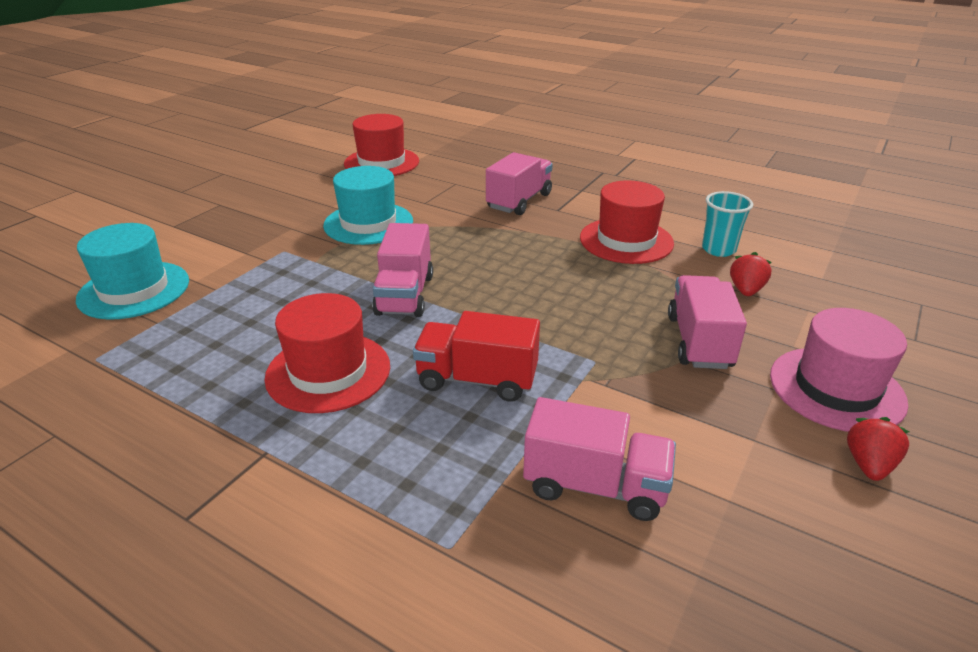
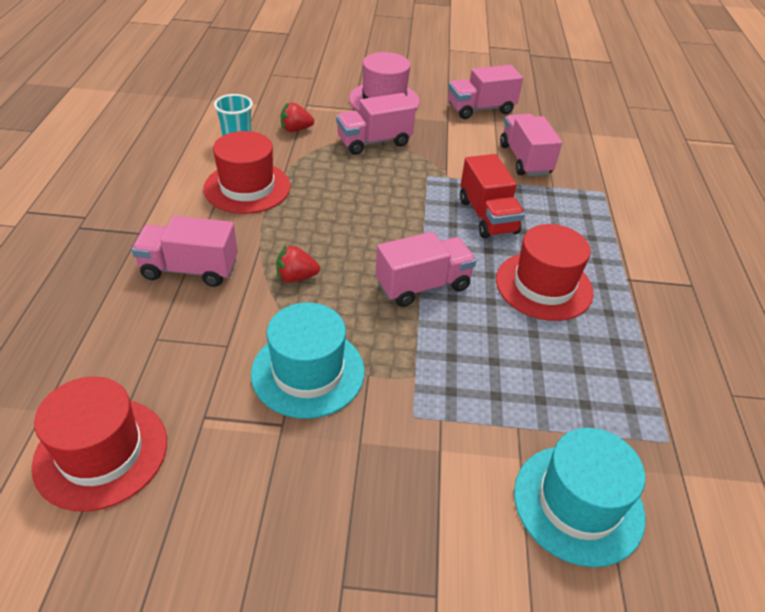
camera: 120 degrees left, 10 degrees up
red strawberry [847,417,909,481] -> red strawberry moved to [276,245,320,282]
none -> pink truck [448,65,523,119]

